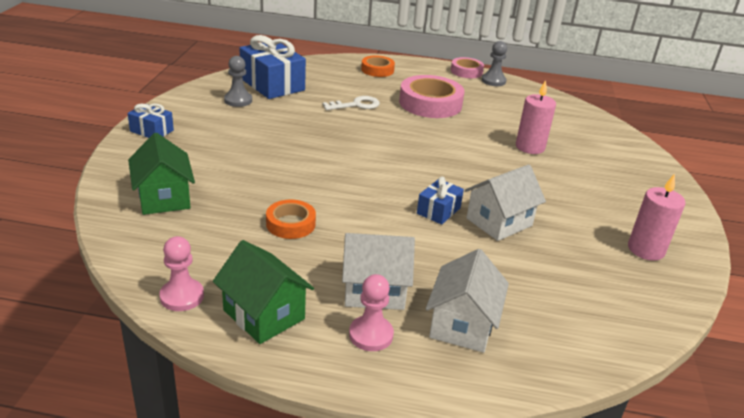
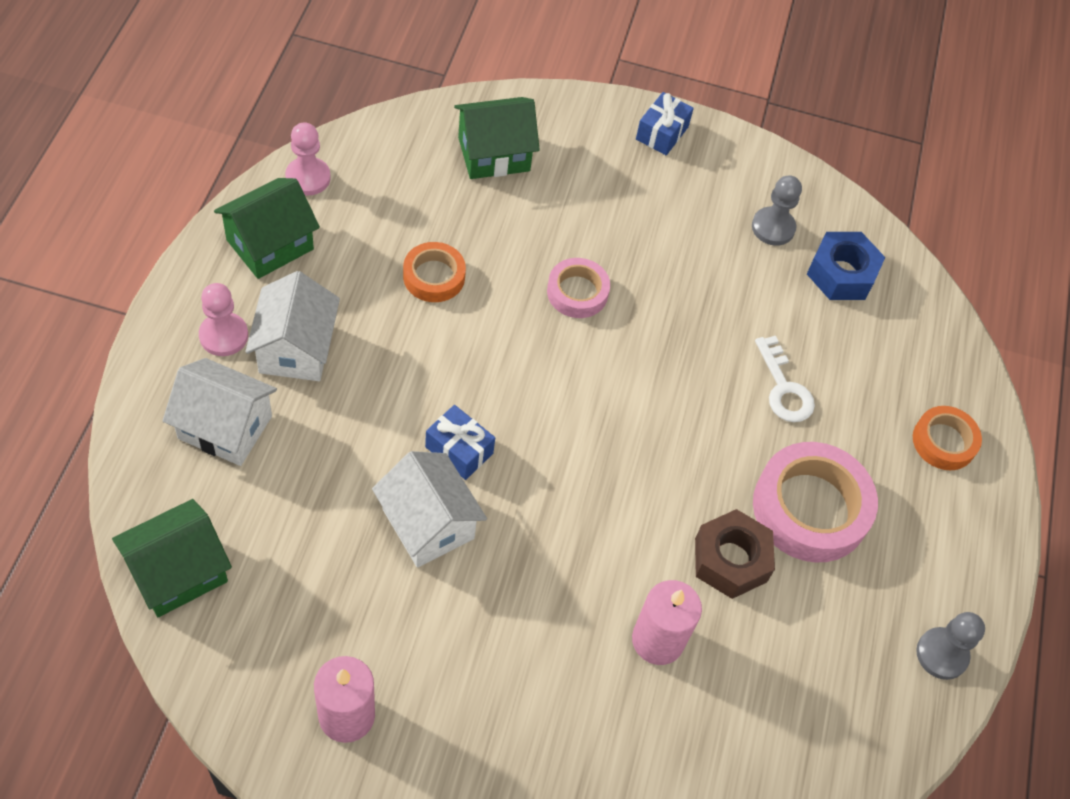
camera: 90 degrees right, 25 degrees up
blue gift [239,35,306,99] -> blue nut [807,232,885,300]
pink tape [451,57,484,78] -> pink tape moved to [547,258,610,318]
none -> green house [112,499,232,617]
none -> brown nut [695,509,775,599]

